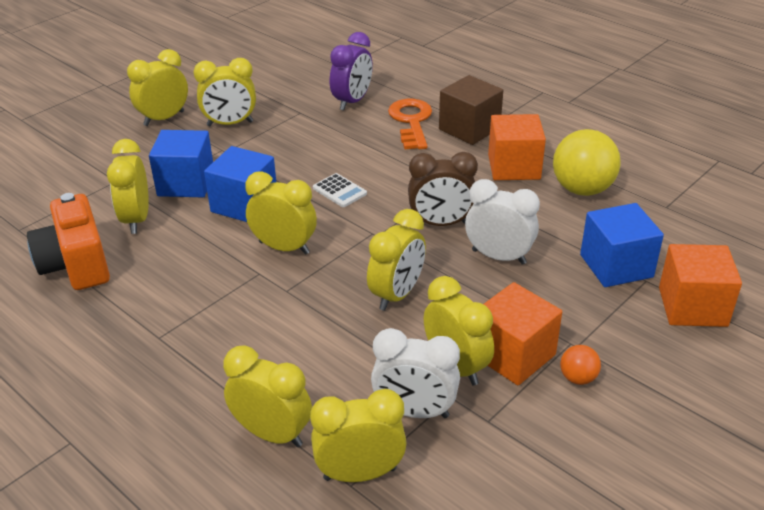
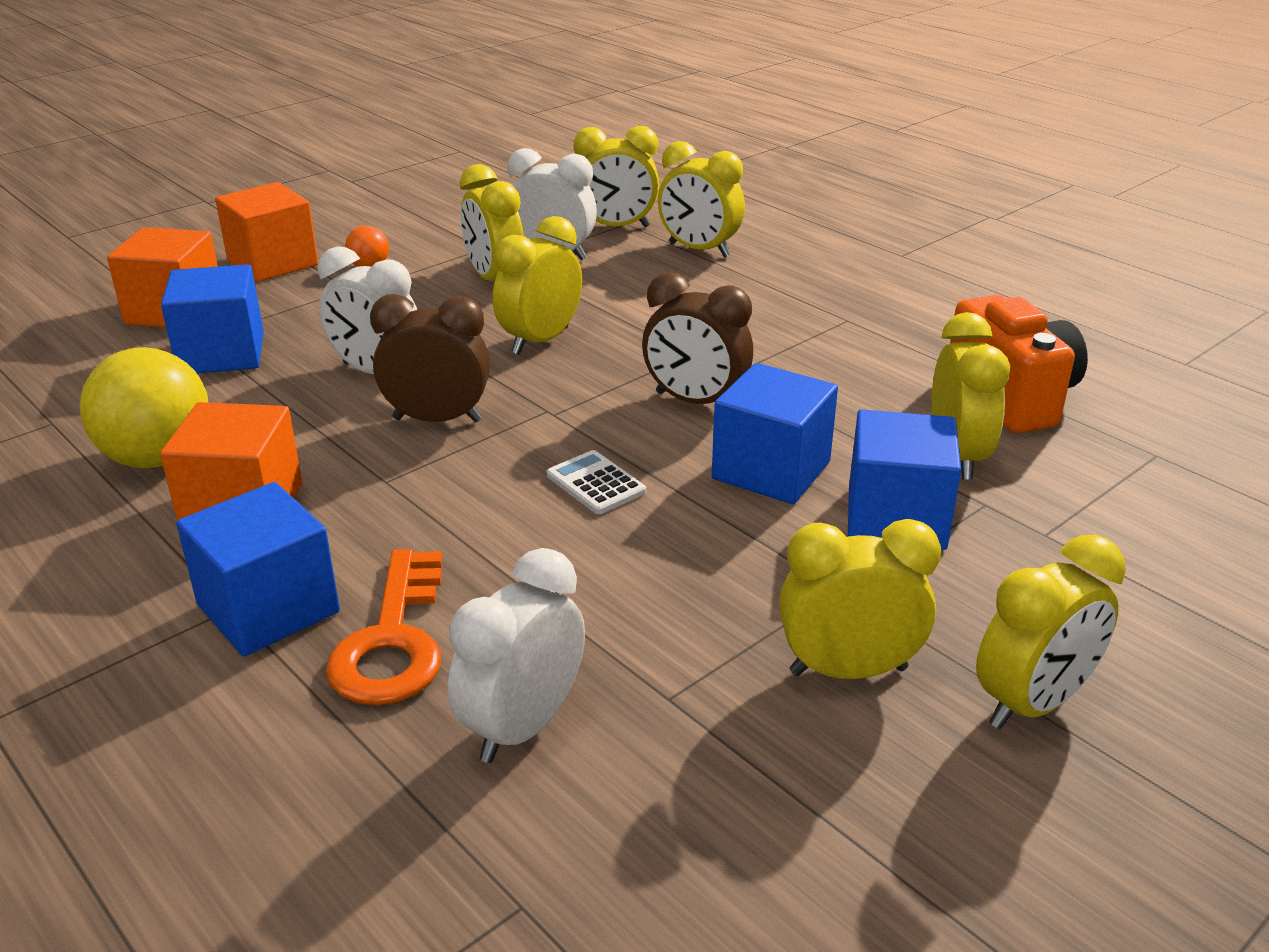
camera: 175 degrees left, 5 degrees down
yellow clock [245,172,317,255] -> brown clock [642,272,753,404]
purple clock [330,32,373,110] -> white clock [448,548,585,763]
brown cube [439,75,503,145] -> blue cube [176,482,340,656]
orange cube [484,282,562,385] -> orange cube moved to [215,182,318,282]

